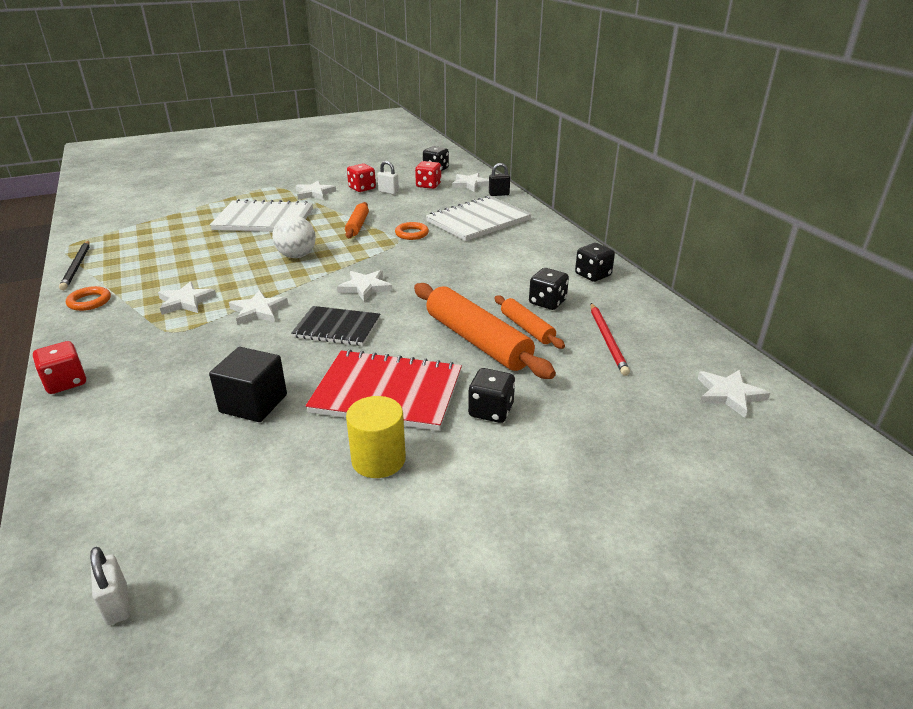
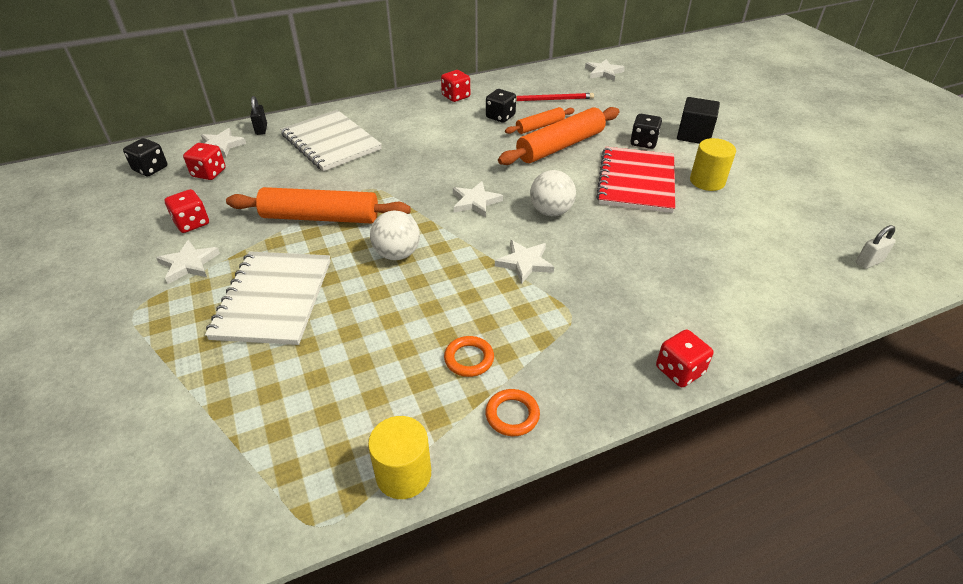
camera: 90 degrees left, 10 degrees up
black pencil [59,241,89,290] -> yellow cylinder [368,416,431,499]
white star [158,281,216,315] -> none
black cube [209,347,287,422] -> black cube moved to [677,97,720,144]
black notebook [291,306,380,346] -> white ball [530,170,576,216]
orange rolling pin [345,202,369,238] -> orange rolling pin [226,187,411,223], size x1.82
white padlock [377,161,399,195] -> none
orange ring [395,222,429,240] -> orange ring moved to [444,336,494,377]
black dice [575,243,615,282] -> red dice [441,70,470,102]

